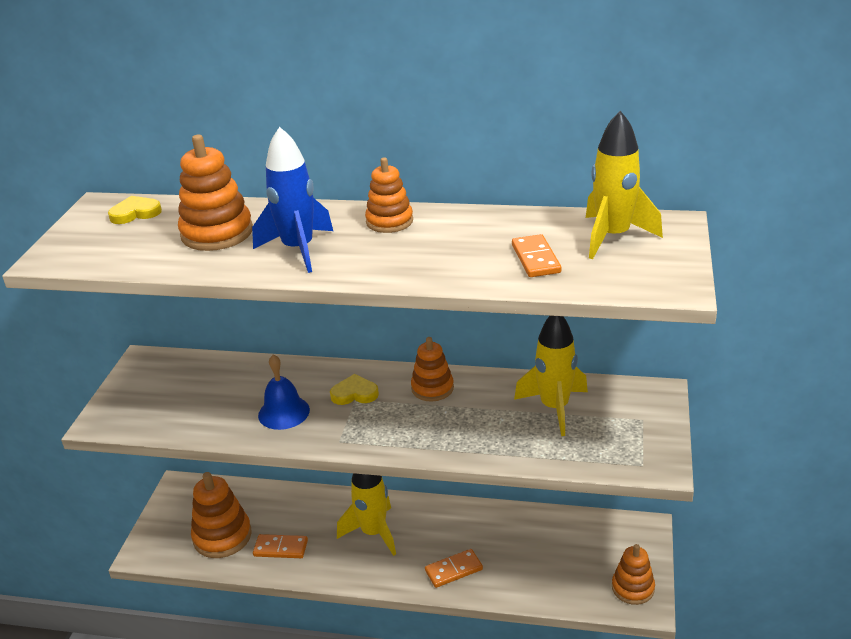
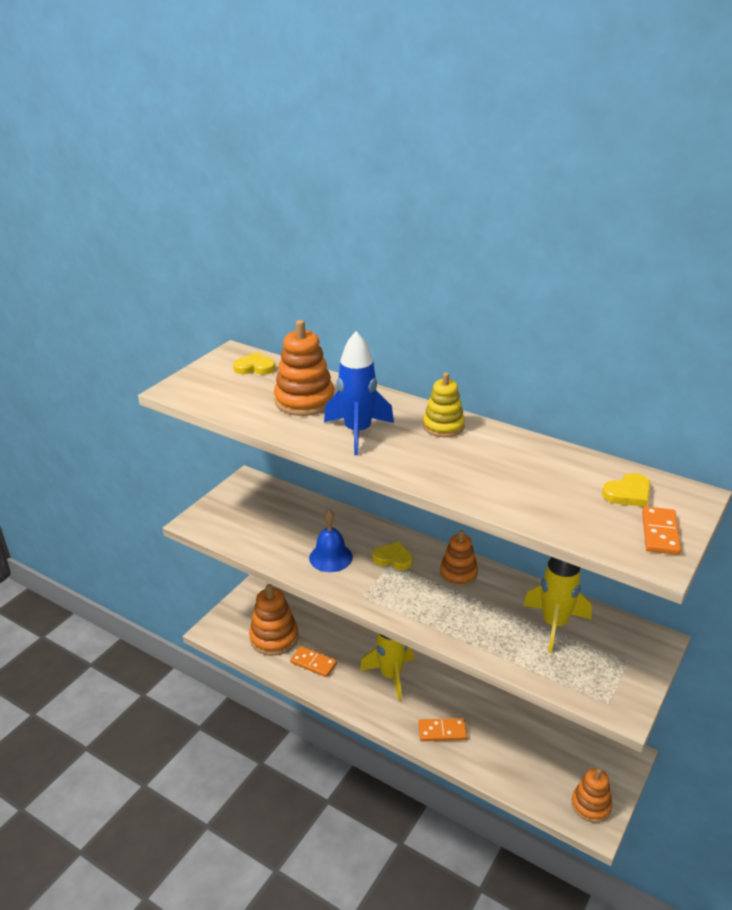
camera: 20 degrees right, 0 degrees up
orange stacking toy [365,157,413,233] -> yellow stacking toy [423,373,465,437]
orange domino [512,234,561,277] -> orange domino moved to [642,506,681,555]
yellow rocket [586,111,663,259] -> yellow heart [602,473,651,507]

